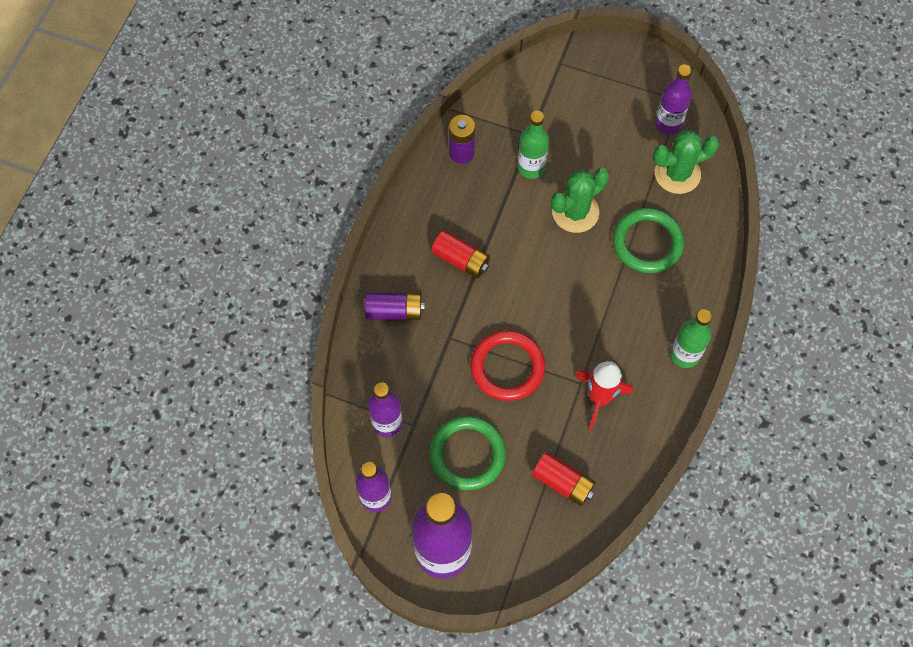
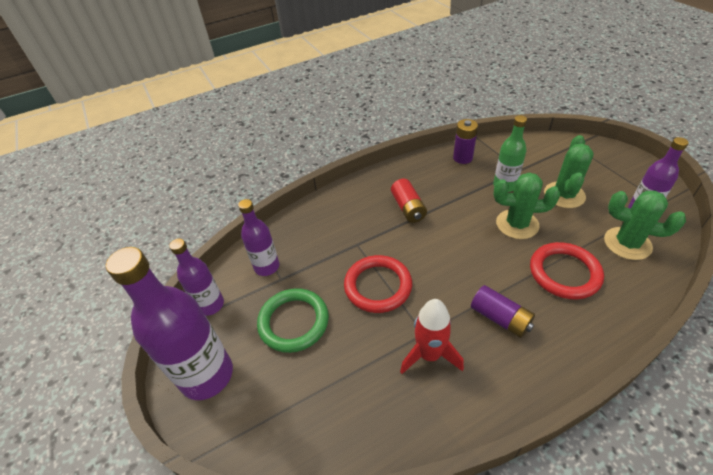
camera: 45 degrees right, 20 degrees down
purple battery [365,292,425,320] -> purple battery moved to [471,285,535,338]
red battery [532,452,596,506] -> none
green ring [613,208,684,273] -> red ring [530,242,604,299]
green bottle [670,309,712,368] -> none
none -> green cactus [544,135,594,208]

